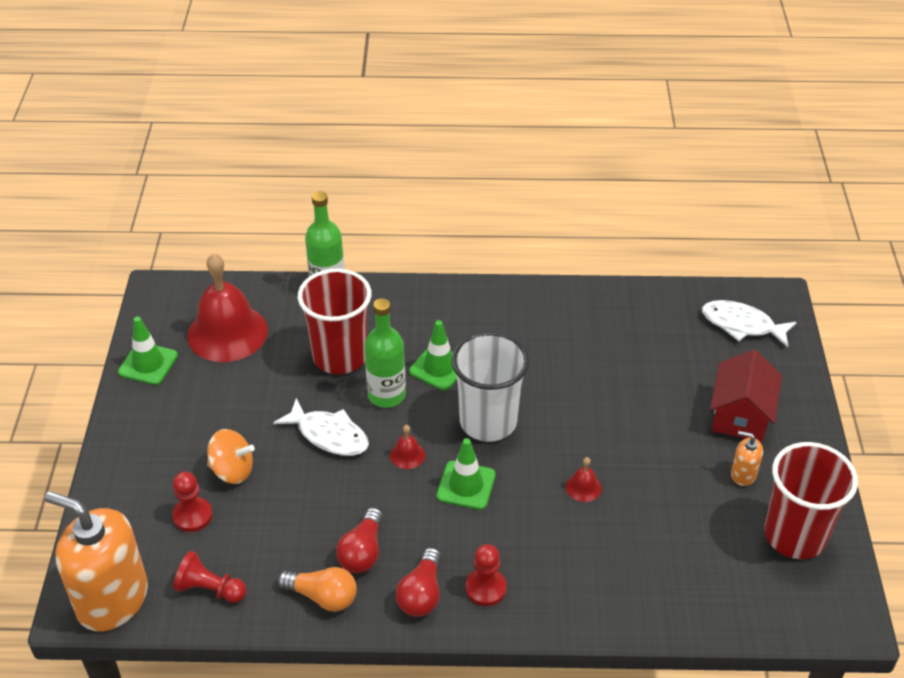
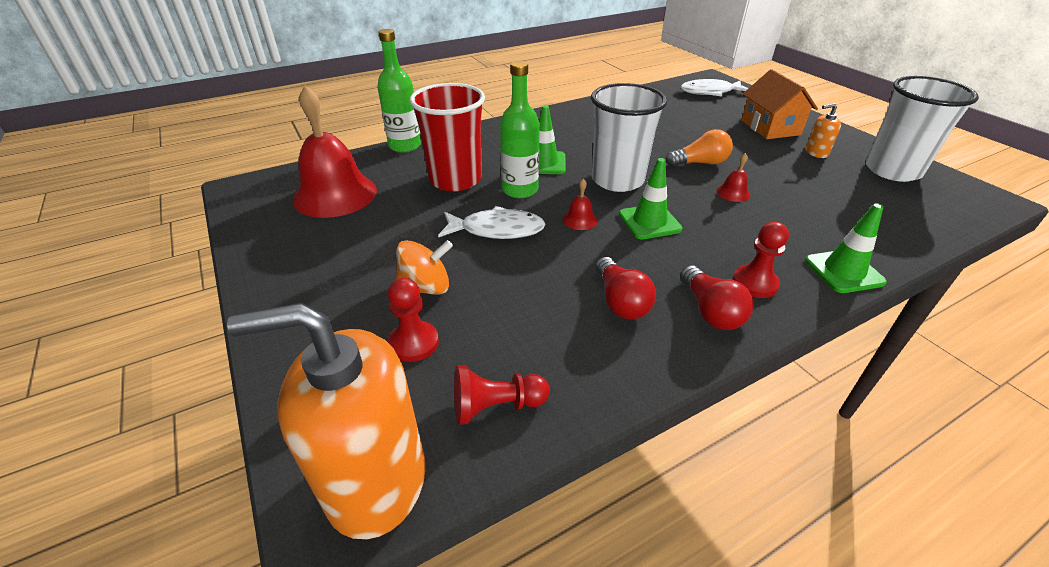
camera: 30 degrees left, 5 degrees down
green traffic cone [118,317,178,385] -> green traffic cone moved to [805,203,887,293]
orange light bulb [277,567,357,612] -> orange light bulb moved to [666,129,733,167]
red house [710,350,782,442] -> orange house [741,69,818,139]
red cup [764,442,858,559] -> white cup [866,76,979,182]

